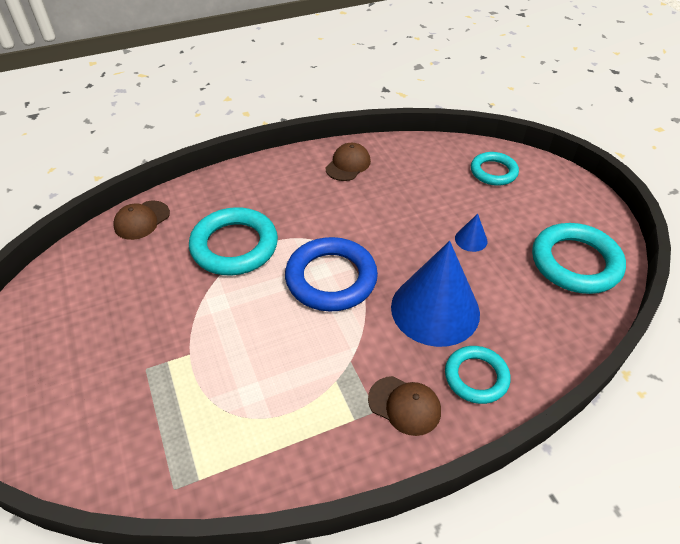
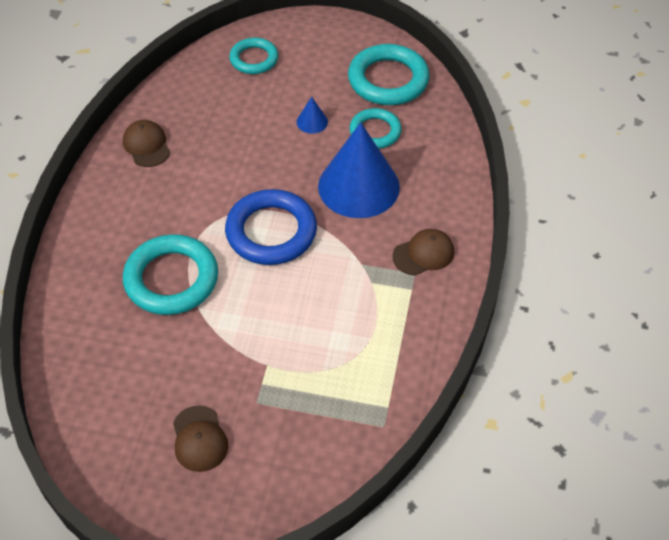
camera: 55 degrees left, 5 degrees up
brown cap [113,201,170,240] -> brown cap moved to [173,405,228,472]
turquoise ring [445,346,511,404] -> turquoise ring moved to [350,108,402,149]

